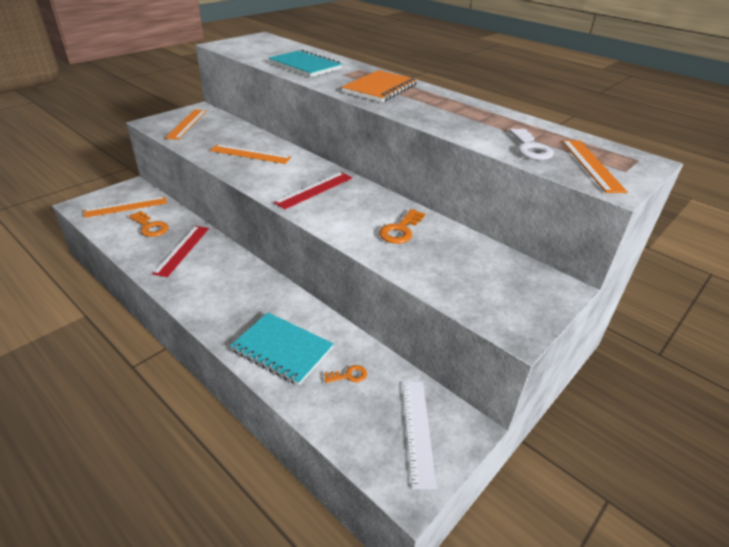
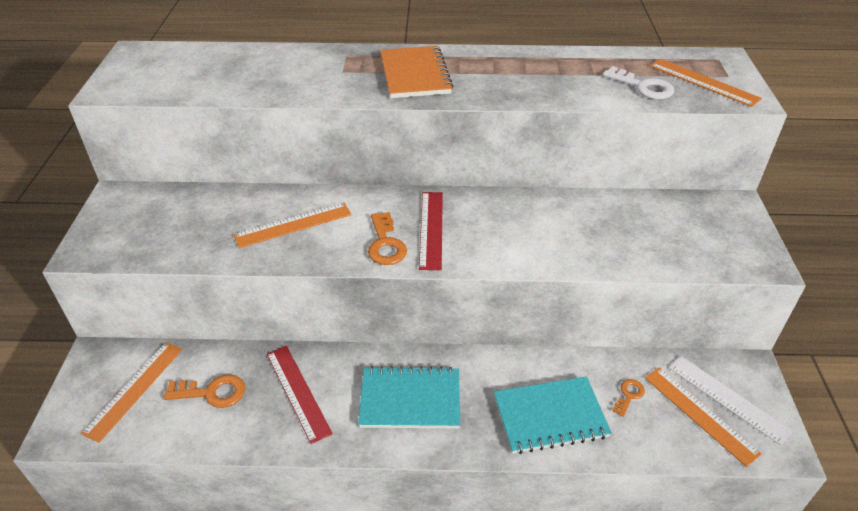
camera: 40 degrees left, 5 degrees up
orange ruler [165,109,207,140] -> orange ruler moved to [645,367,762,467]
turquoise notebook [268,50,342,77] -> turquoise notebook moved to [358,366,460,429]
orange key [379,209,425,244] -> orange key moved to [368,212,407,265]

